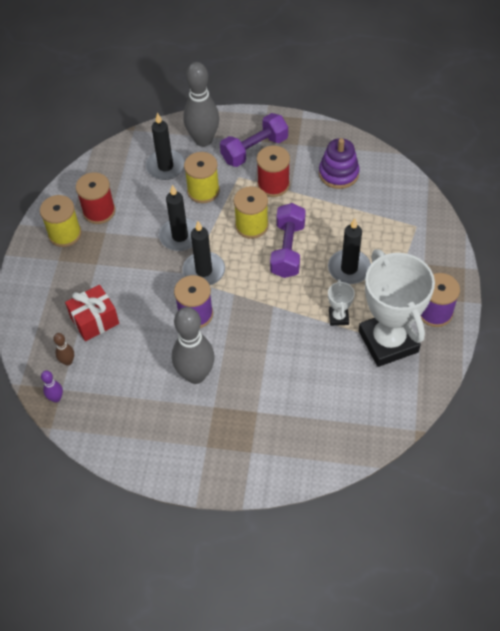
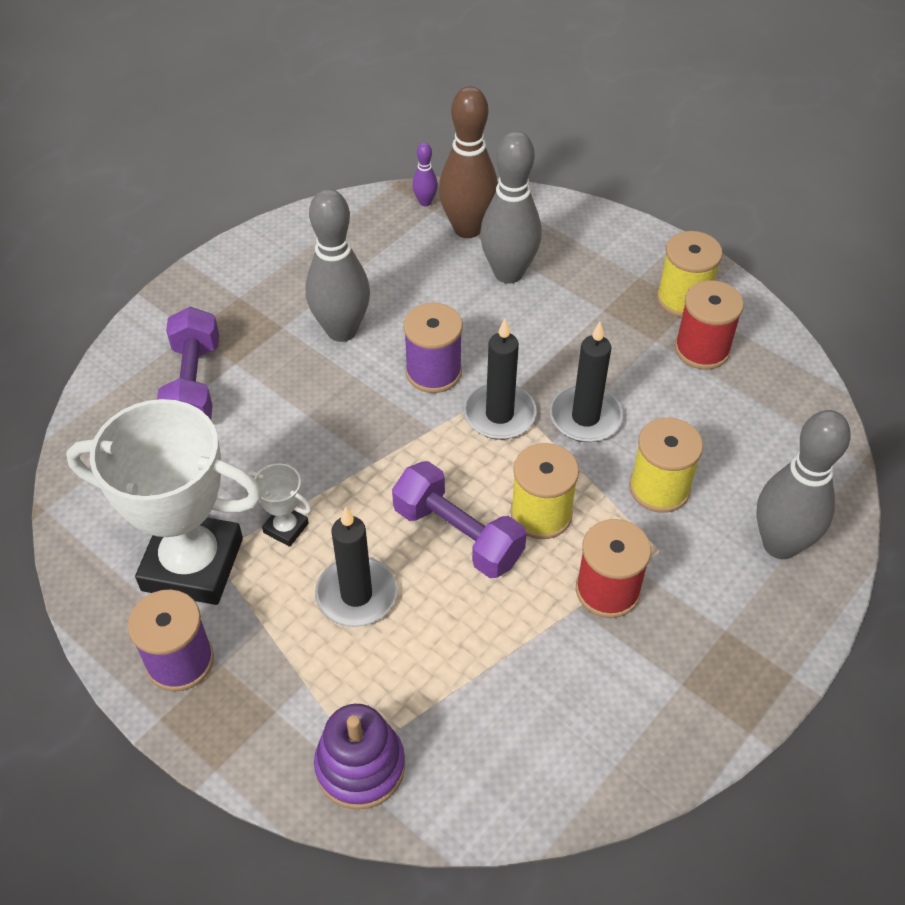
camera: 120 degrees right, 5 degrees down
brown bowling pin [53,333,74,366] -> brown bowling pin [439,86,498,238], size x2.24
red gift [65,285,119,341] -> grey bowling pin [480,131,542,284]
black candle [146,113,185,180] -> none
purple dumbbell [220,113,288,167] -> purple dumbbell moved to [157,307,219,420]
purple stacking toy [319,138,360,189] -> purple stacking toy moved to [314,704,405,810]

